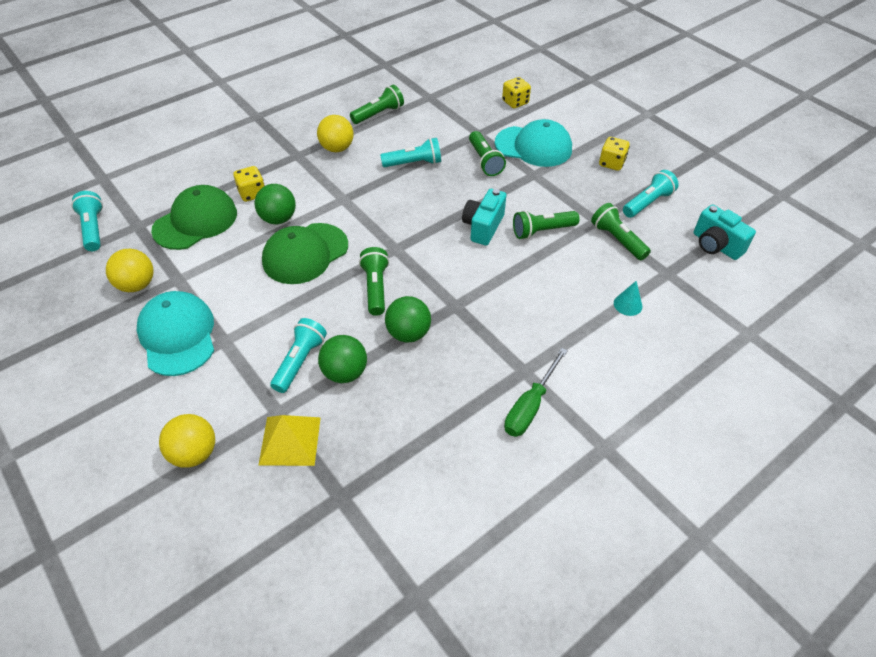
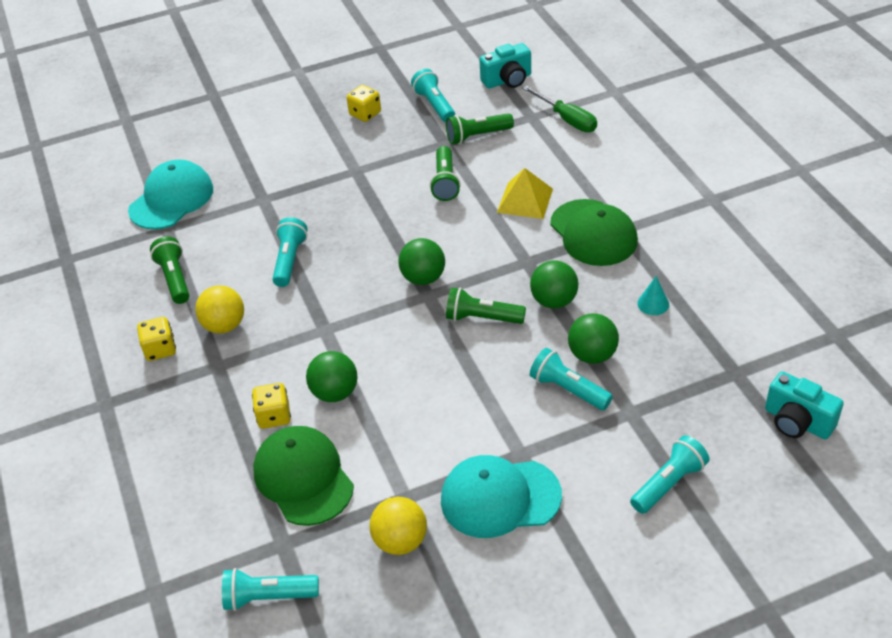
camera: 70 degrees left, 5 degrees down
yellow ball [159,414,215,468] -> turquoise flashlight [630,435,710,514]
yellow pyramid [259,415,321,466] -> yellow pyramid moved to [497,168,553,219]
green cap [262,223,348,284] -> green cap moved to [550,199,638,266]
turquoise camera [462,189,506,246] -> turquoise camera moved to [765,371,844,439]
green flashlight [469,131,506,176] -> none
turquoise cap [495,119,572,167] -> turquoise cap moved to [128,160,213,229]
yellow dice [502,77,531,108] -> yellow dice moved to [137,317,176,361]
green screwdriver [504,348,568,437] -> green screwdriver moved to [522,85,597,132]
turquoise cone [614,281,643,316] -> turquoise cone moved to [637,276,669,315]
none -> green ball [398,238,445,285]

